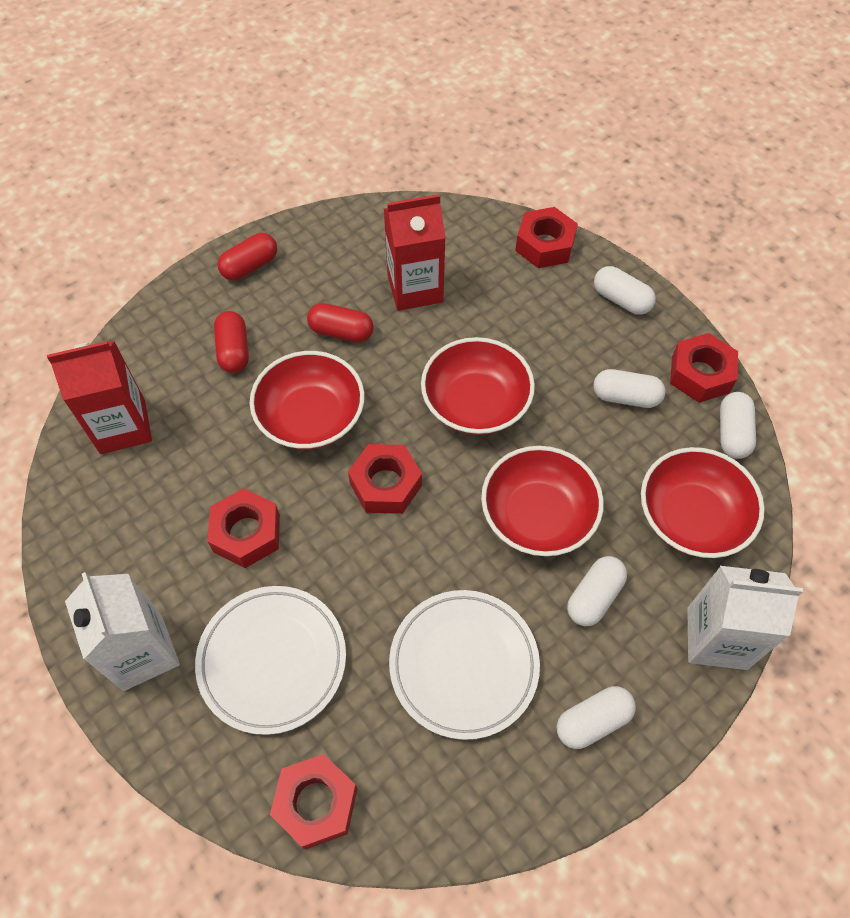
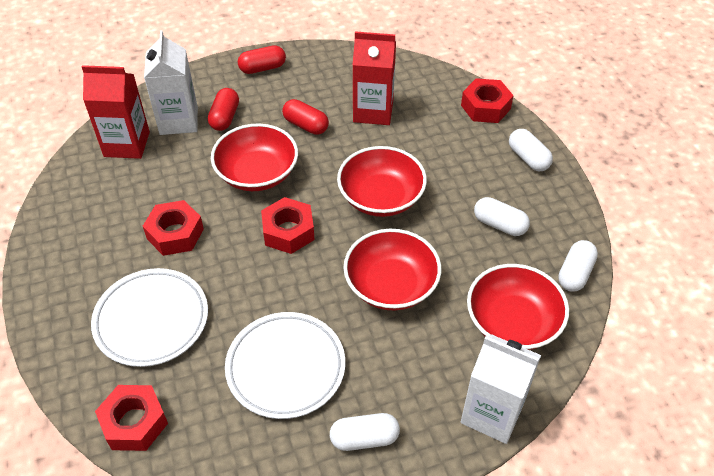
camera: 20 degrees right, 10 degrees down
white carton [65,572,180,691] -> white carton moved to [144,30,198,135]
white capsule [567,556,627,626] -> none
red nut [670,333,738,403] -> none

